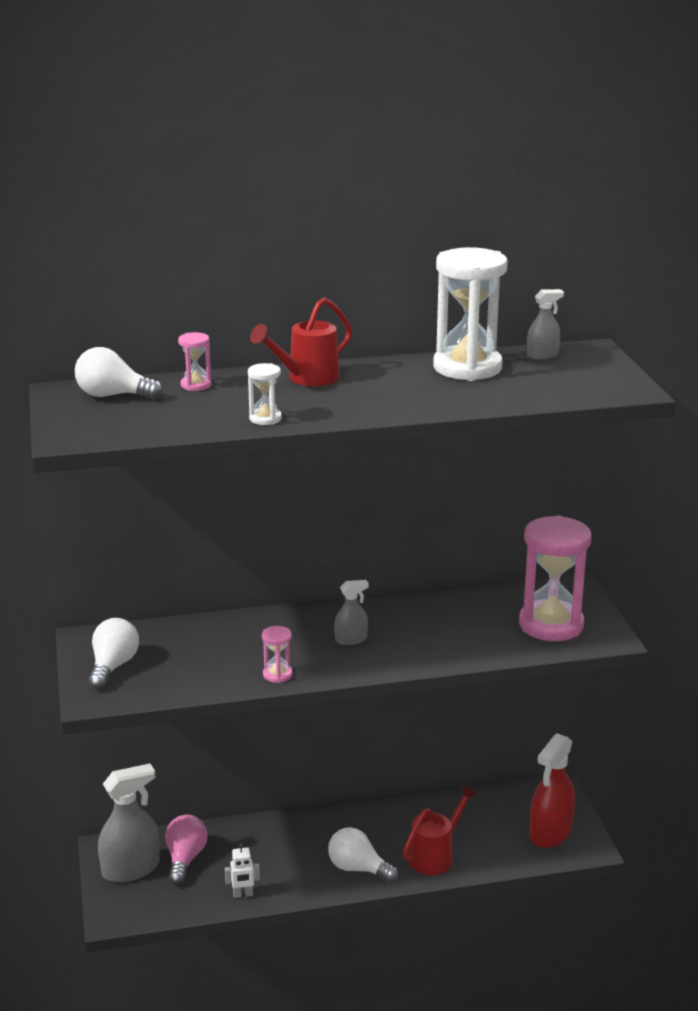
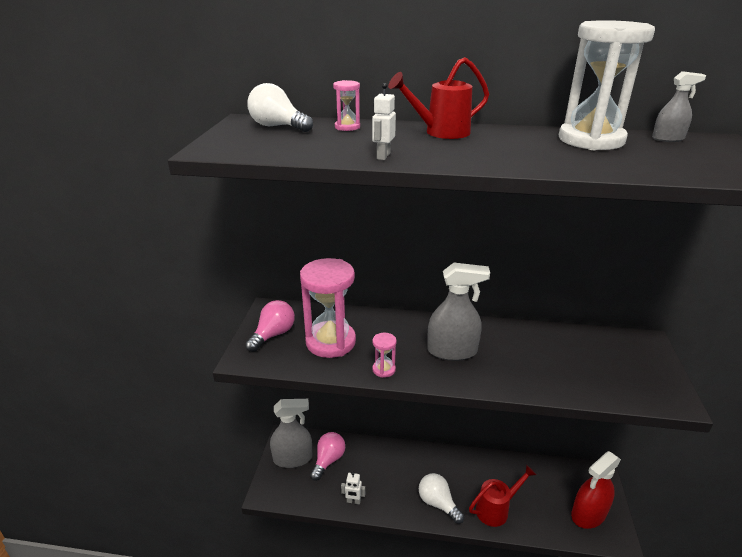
camera: 20 degrees right, 5 degrees up
white light bulb [89,618,139,689] -> pink light bulb [246,300,295,352]
white hourglass [248,363,282,425] -> white robot [372,83,396,160]
grey spray bottle [334,580,369,645] -> grey spray bottle [427,263,490,361], size x1.92
pink hourglass [519,515,592,641] -> pink hourglass moved to [300,258,356,358]

